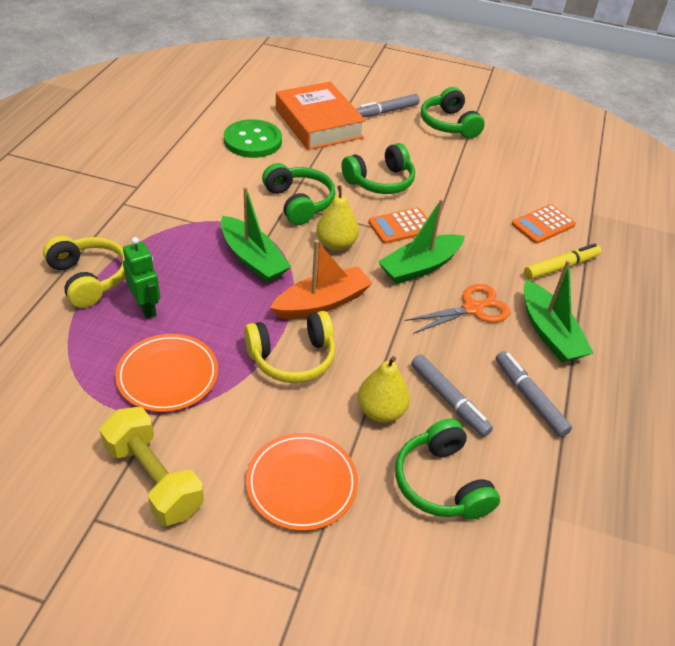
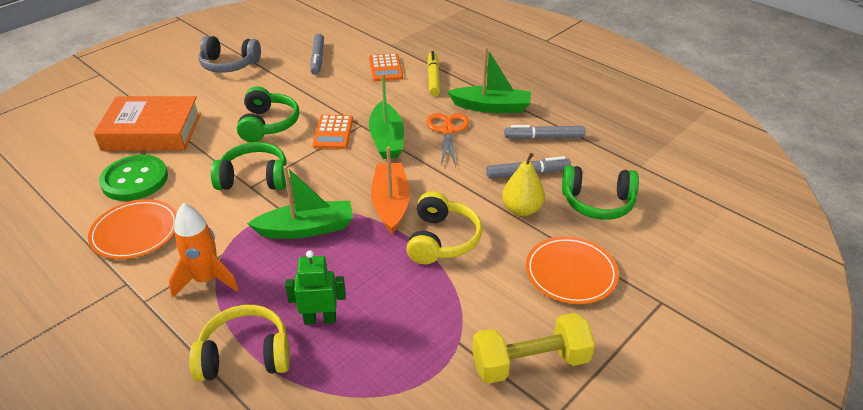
camera: 60 degrees left, 5 degrees down
orange plate [115,334,218,412] -> orange plate moved to [88,199,177,259]
yellow pear [316,185,359,251] -> none
grey marker [356,94,420,118] -> grey marker moved to [310,34,324,75]
green headphones [421,87,485,138] -> grey headphones [198,36,261,73]
none -> orange rocket [169,203,239,298]

